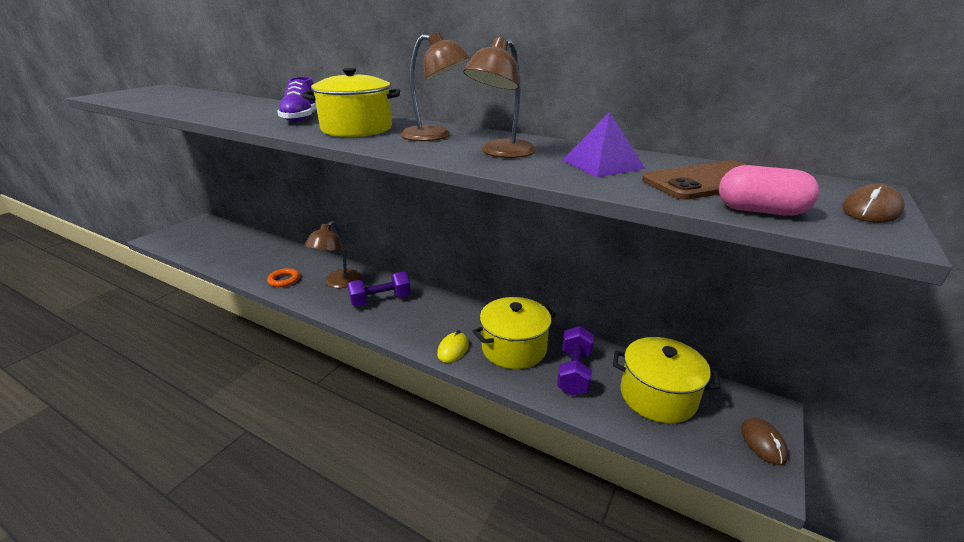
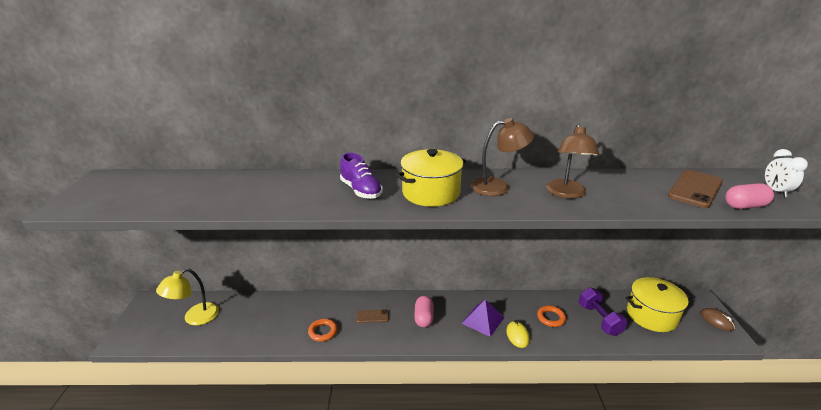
camera: 30 degrees left, 0 degrees up
brown lamp [304,221,362,288] -> brown phone [356,309,389,323]
purple dumbbell [348,271,411,307] -> pink capsule [414,296,434,327]
yellow pot [472,297,556,369] -> orange ring [537,306,566,327]
purple pyramid [562,112,645,177] -> purple pyramid moved to [461,299,504,337]
brown mouse [842,184,905,223] -> white clock [765,149,808,197]
none -> yellow lamp [156,268,219,325]

